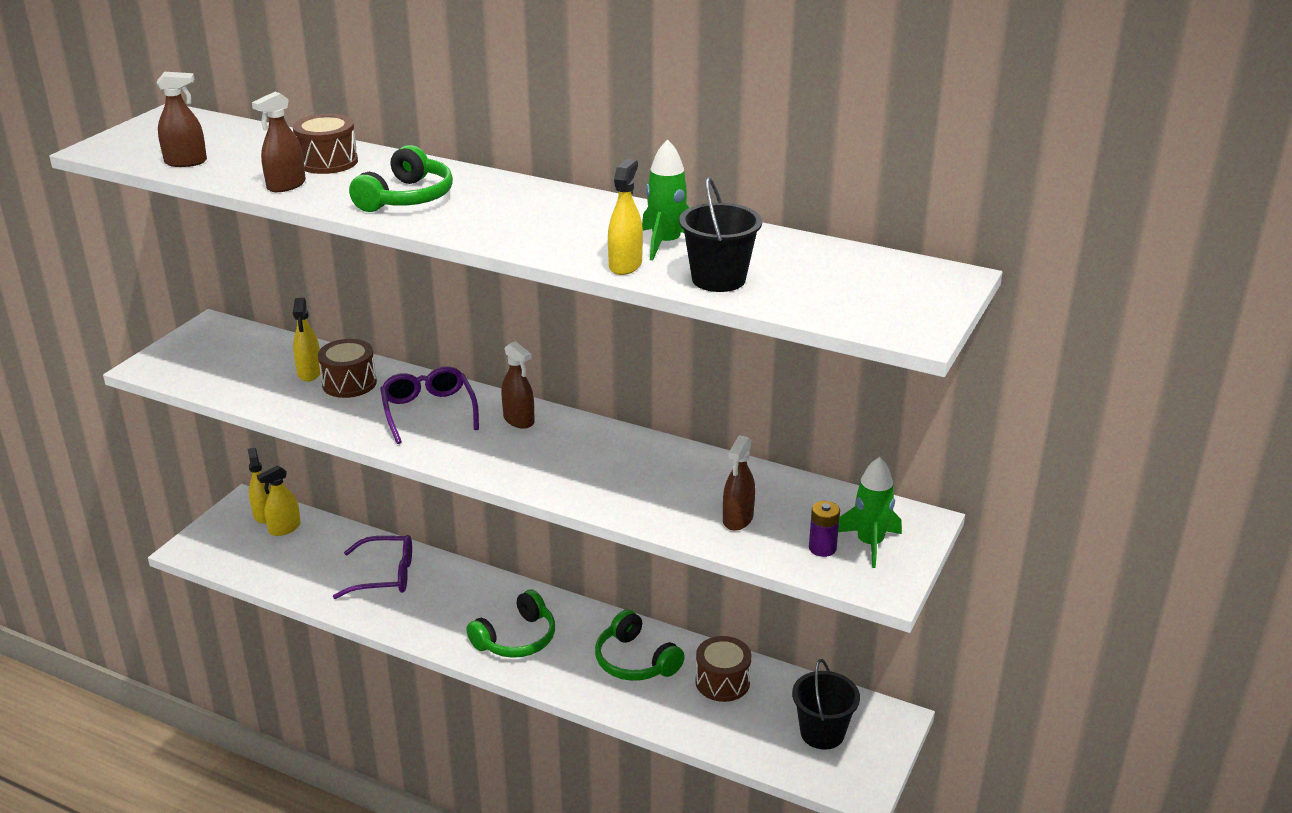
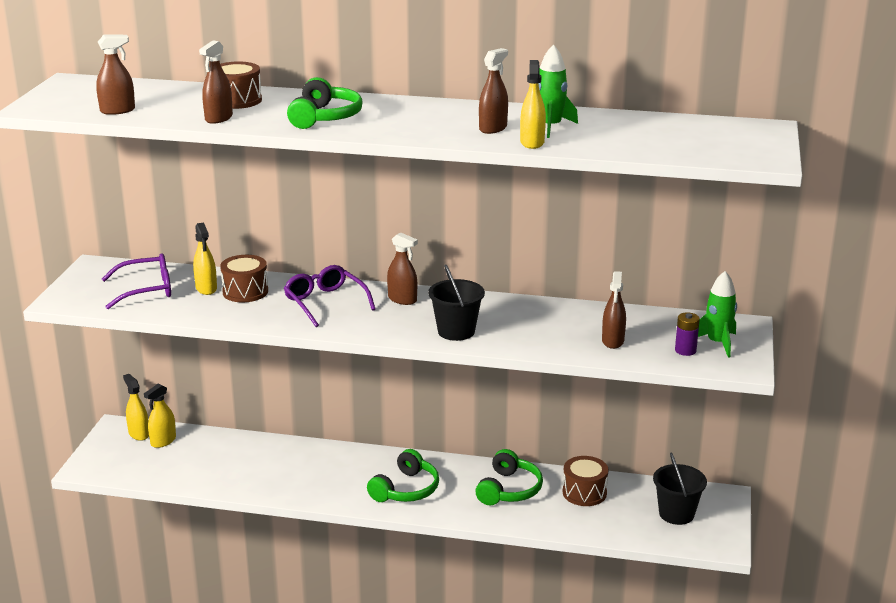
camera: 15 degrees left, 5 degrees down
purple glasses [333,535,412,599] -> purple glasses moved to [102,254,171,309]
green headphones [595,609,685,681] -> green headphones turned 105 degrees counterclockwise [475,449,543,505]
black bucket [679,177,762,292] -> black bucket moved to [428,264,485,341]
none -> brown spray bottle [479,48,508,134]

